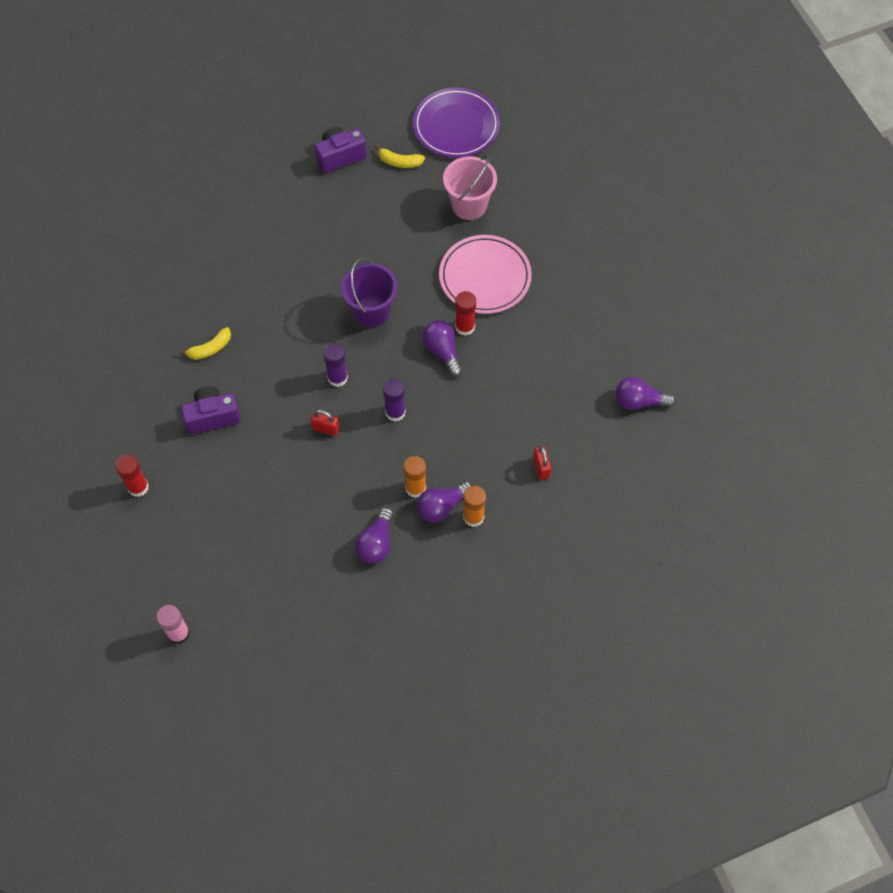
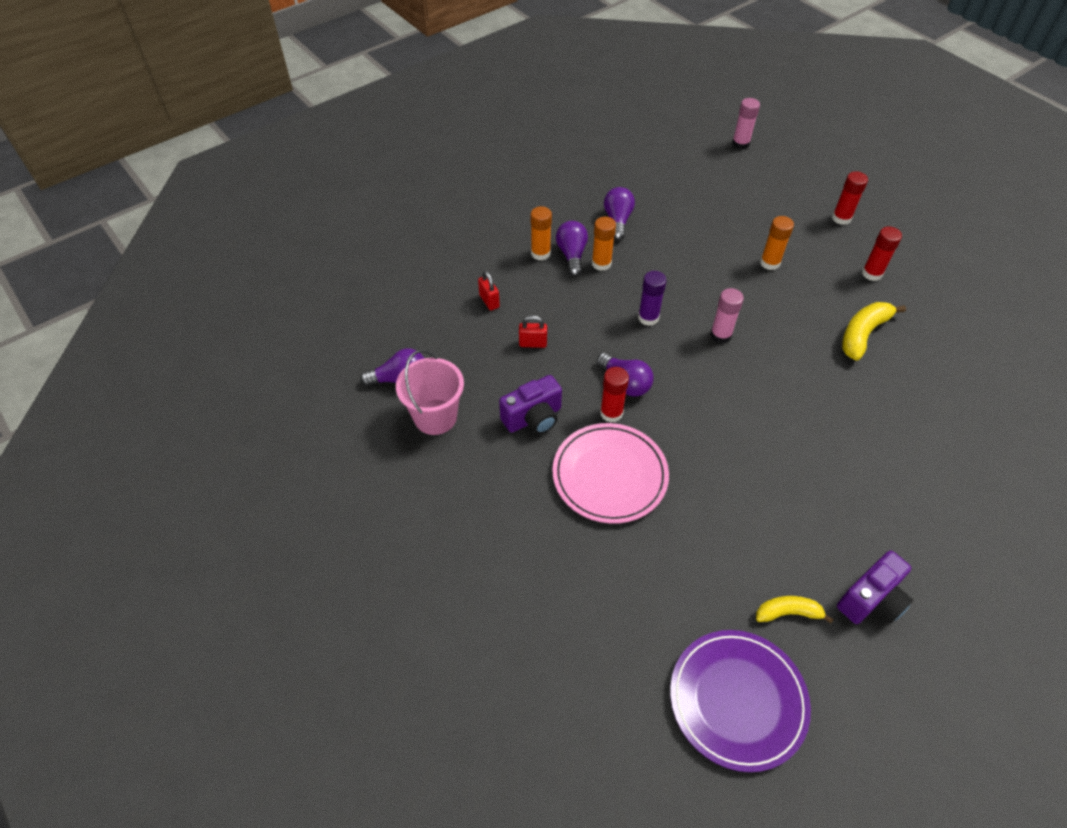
camera: 165 degrees right, 10 degrees down
yellow banana [179,327,231,360] -> yellow banana [842,302,906,361], size x1.57
purple camera [181,386,241,435] -> purple camera moved to [499,375,562,434]
red padlock [311,410,340,436] -> red padlock moved to [519,315,547,348]
purple glue stick [323,343,348,387] -> pink glue stick [710,288,744,344]
purple bucket [341,258,398,327] -> none
purple light bulb [417,482,473,523] -> purple light bulb turned 45 degrees counterclockwise [556,221,588,277]
pink bucket [443,155,497,220] -> pink bucket moved to [396,350,464,435]
none -> orange glue stick [760,216,794,270]
none -> red glue stick [862,227,902,281]

